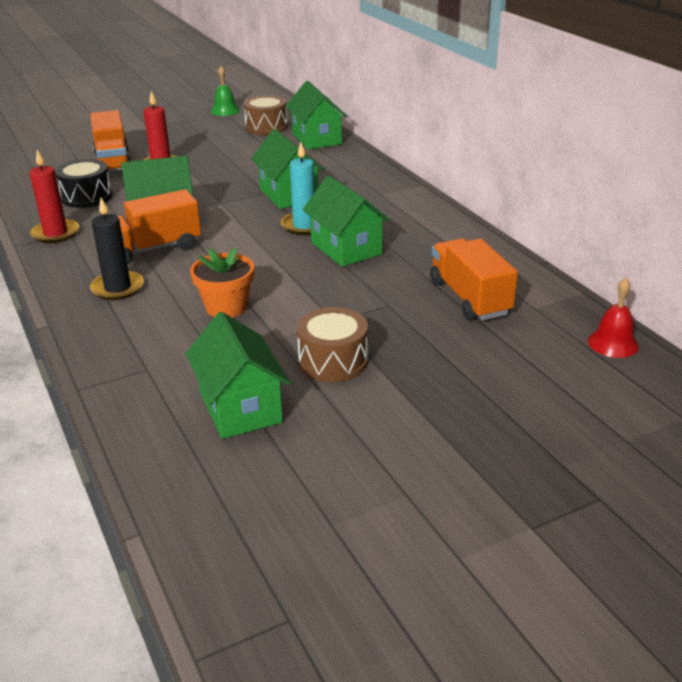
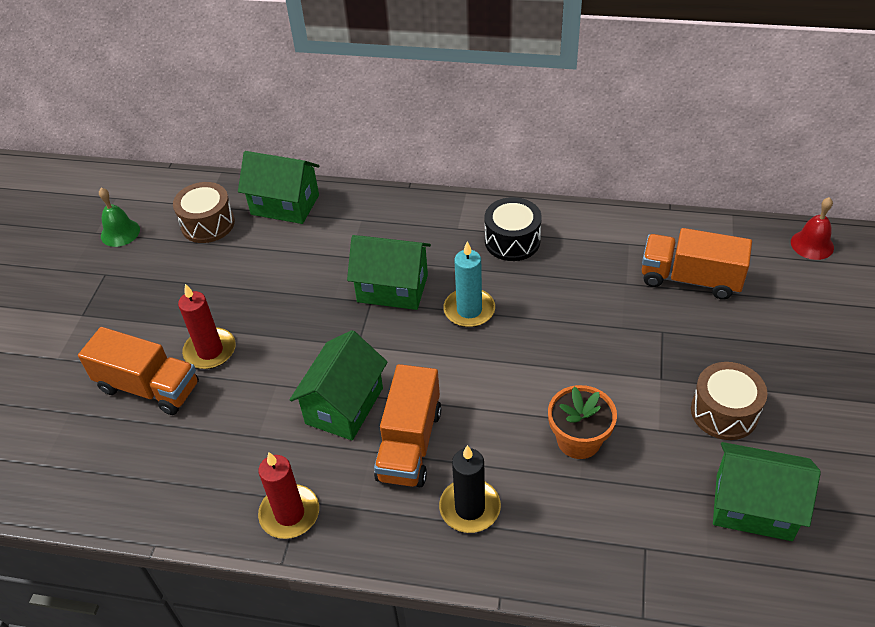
camera: 50 degrees left, 15 degrees up
black drum [55,159,112,208] -> black drum moved to [484,197,542,261]
green house [303,175,390,267] -> none

